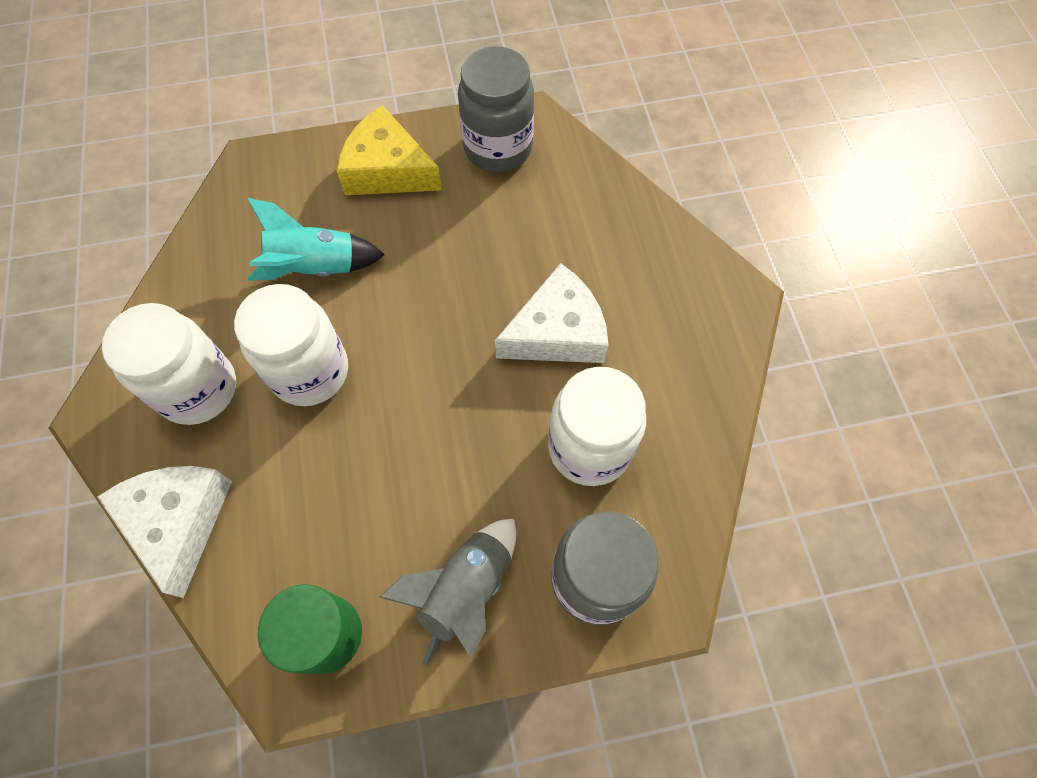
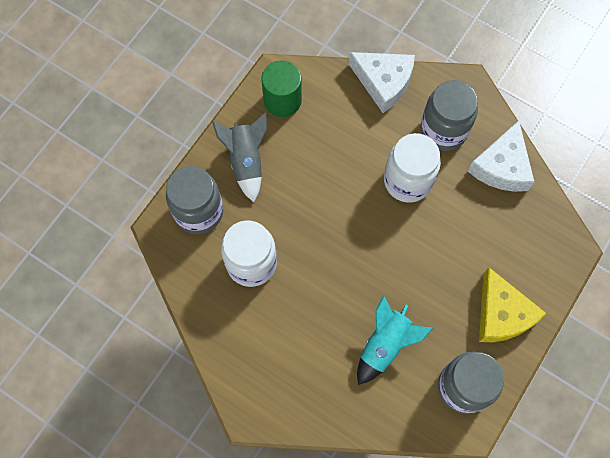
camera: 135 degrees right, 5 degrees up
white jar [102,303,236,425] -> grey jar [420,80,478,151]
turquoise rocket [247,198,384,281] -> turquoise rocket moved to [357,296,433,385]
yellow cheese [337,105,442,195] -> yellow cheese turned 90 degrees clockwise [479,267,547,342]
white cheese [495,263,609,363] -> white cheese moved to [468,121,534,192]

